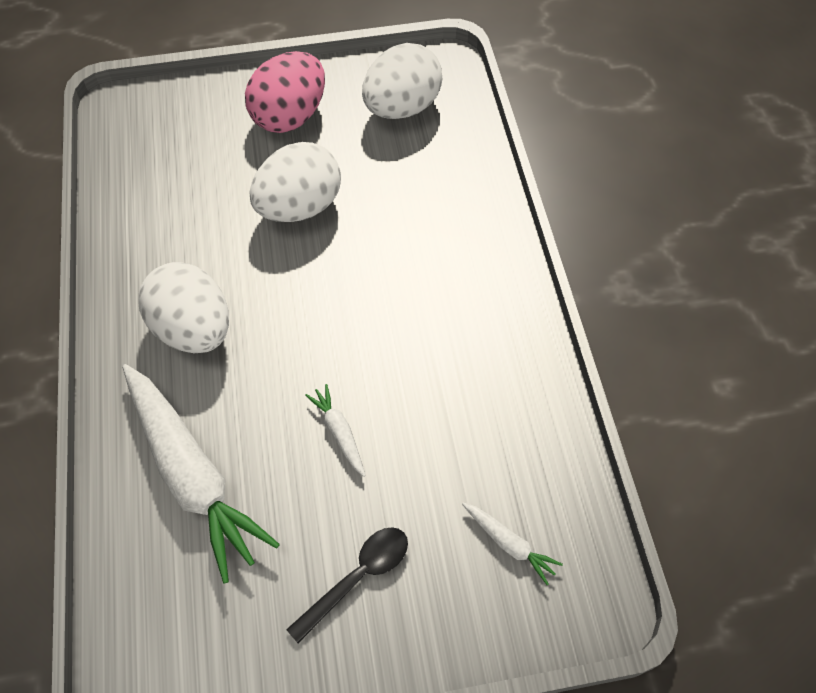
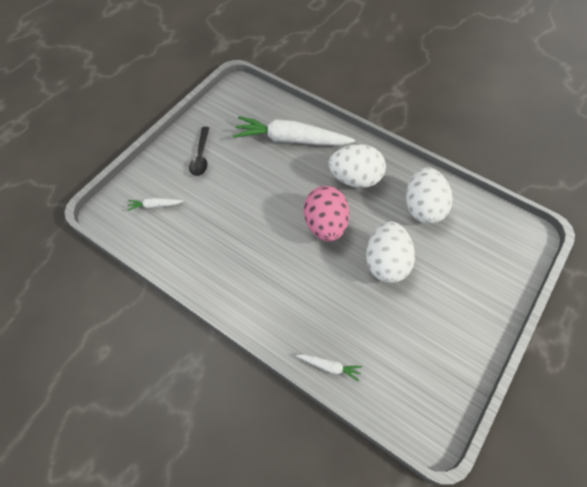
camera: 135 degrees right, 0 degrees up
pink egg [245,51,325,133] -> pink egg moved to [304,186,350,242]
white carrot [305,384,366,477] -> white carrot moved to [296,354,362,381]
white egg [362,43,442,119] -> white egg moved to [406,167,453,224]

